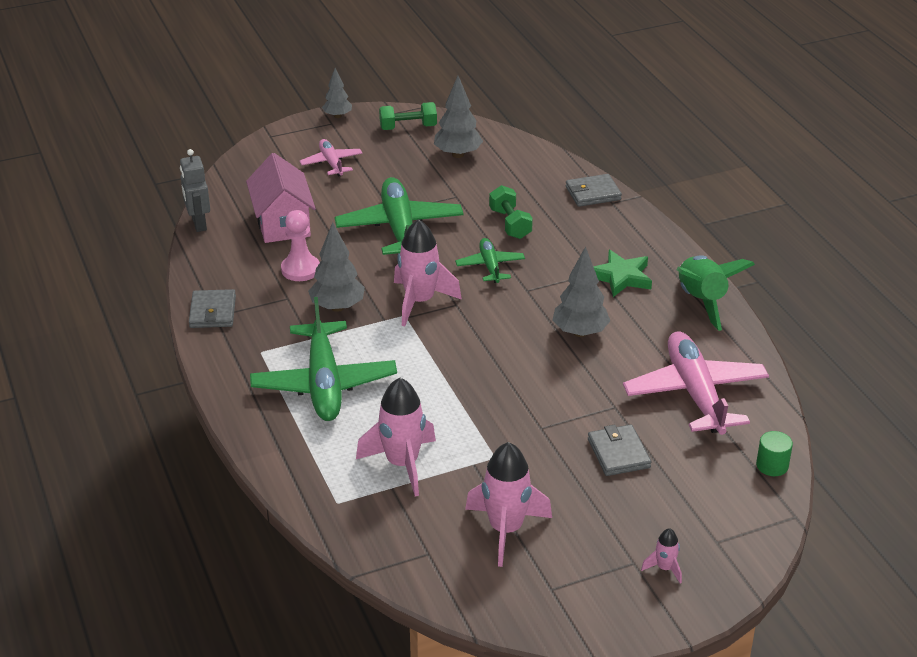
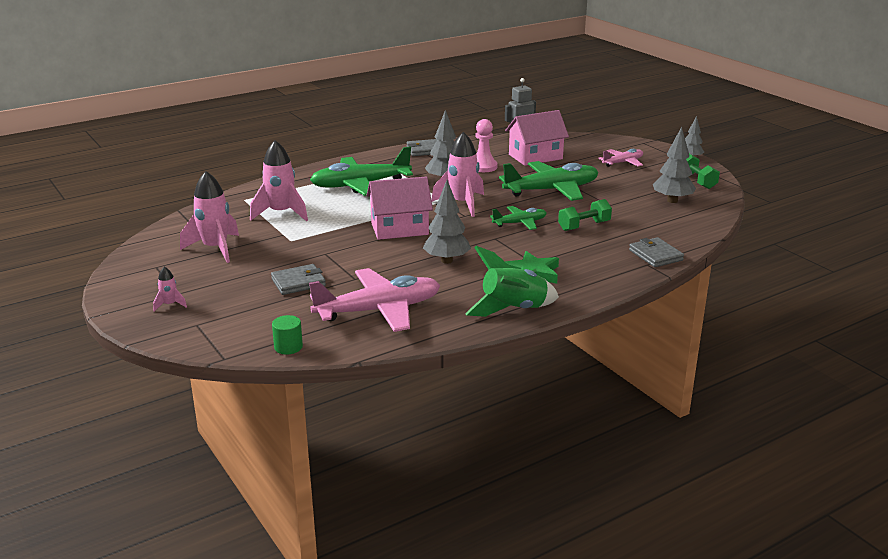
camera: 80 degrees right, 10 degrees down
none -> pink house [367,176,433,240]

